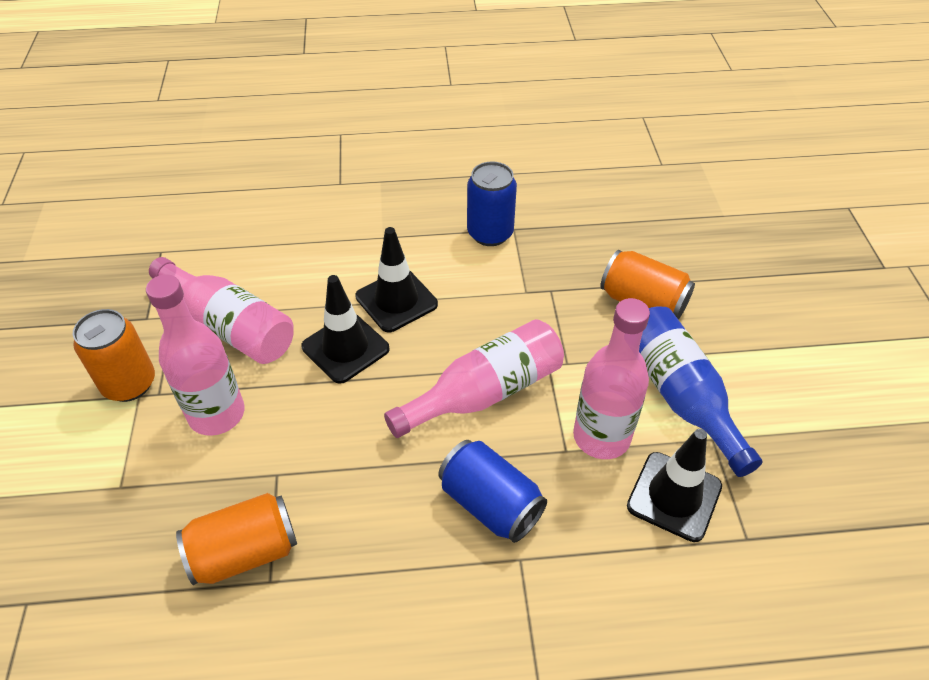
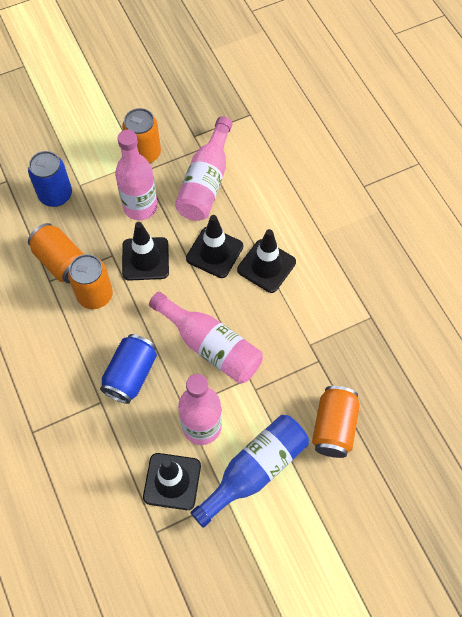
camera: 70 degrees right, 15 degrees up
blue can [467,161,517,246] -> blue can moved to [28,151,72,207]
none -> orange can [68,254,113,309]
none -> black traffic cone [122,222,169,281]

